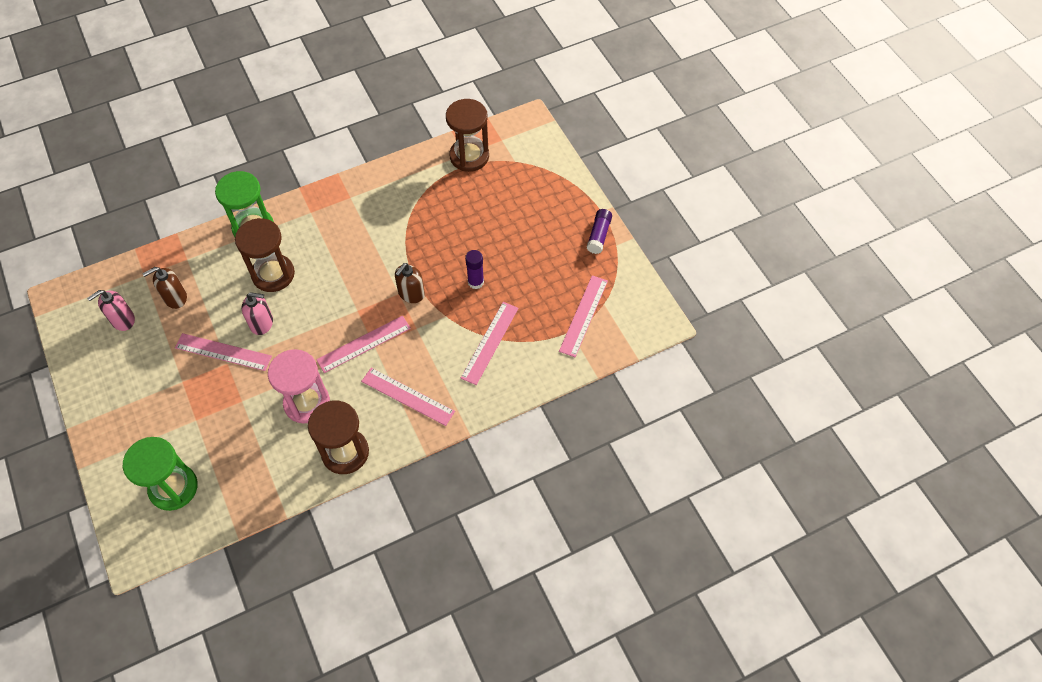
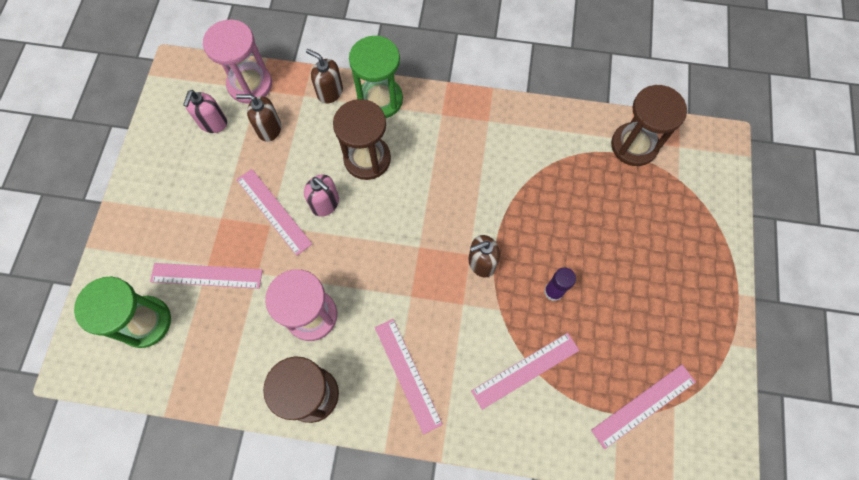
camera: 35 degrees right, 10 degrees up
pink soap dispenser [87,290,135,331] -> pink soap dispenser turned 75 degrees counterclockwise [183,90,227,133]
pink ruler [316,316,411,373] -> pink ruler moved to [150,263,263,289]
purple glue stick [587,209,612,254] -> none
none -> pink hourglass [203,20,272,104]
none -> brown soap dispenser [306,49,343,104]

